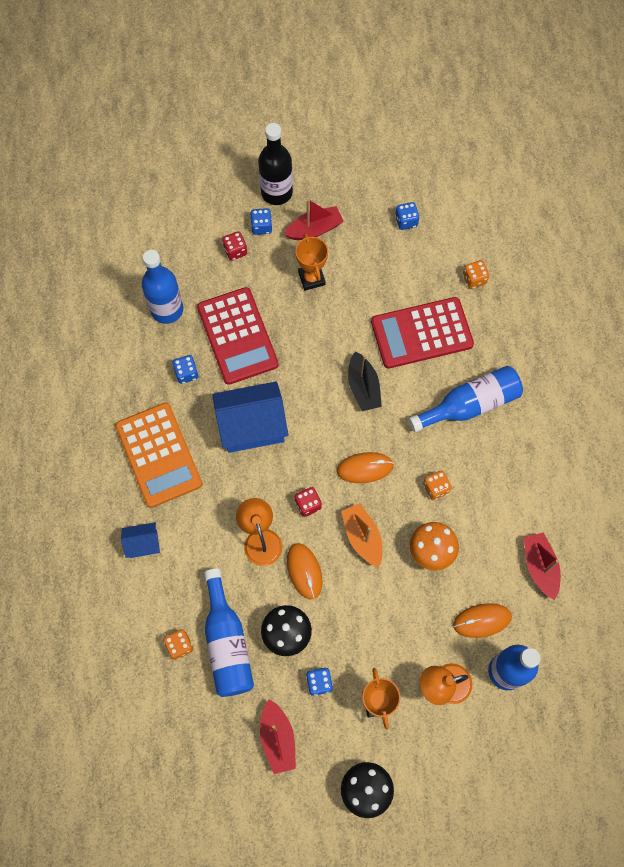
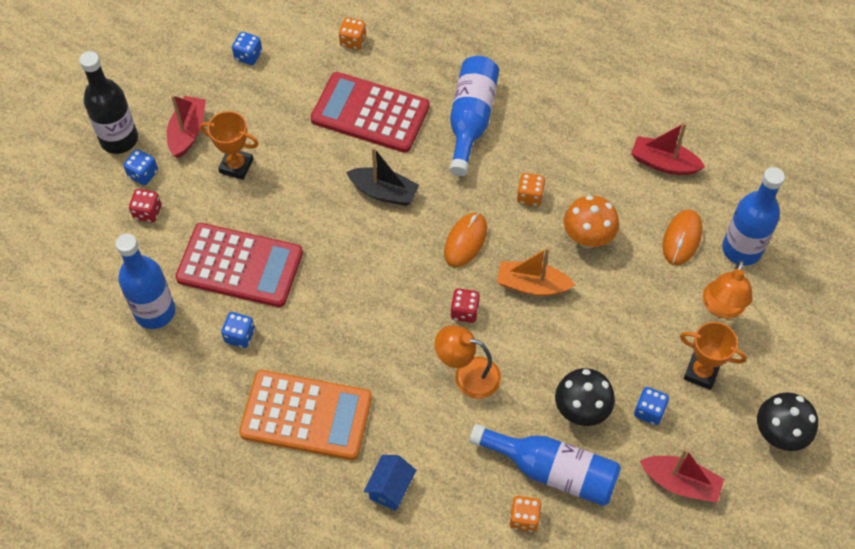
camera: 55 degrees left, 10 degrees down
blue house [213,381,288,453] -> none
orange mouse [287,543,323,599] -> none
red calculator [371,297,474,369] -> red calculator turned 90 degrees clockwise [311,72,430,153]

